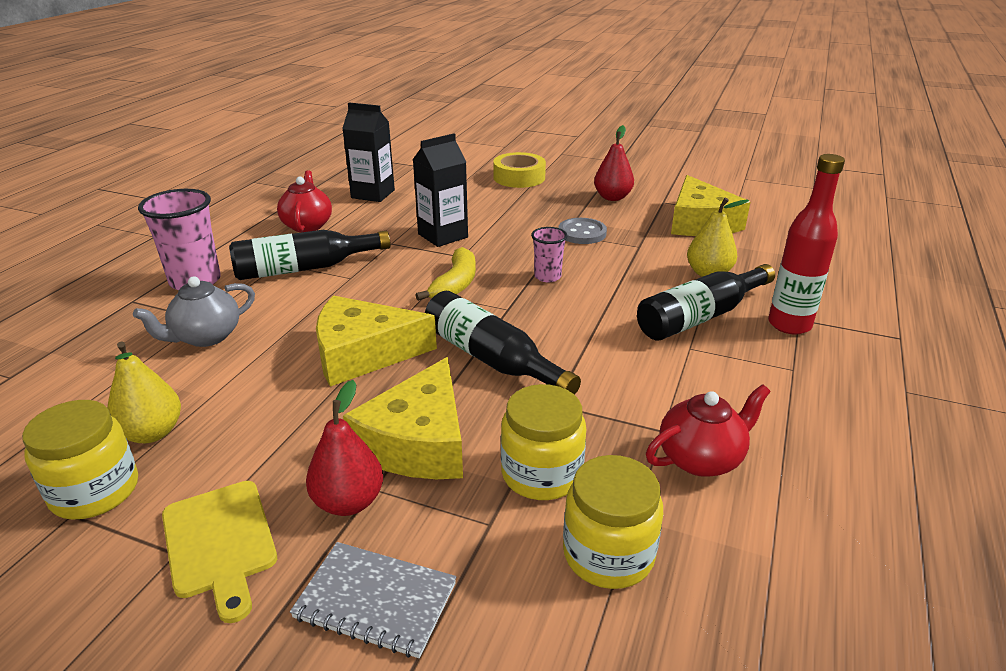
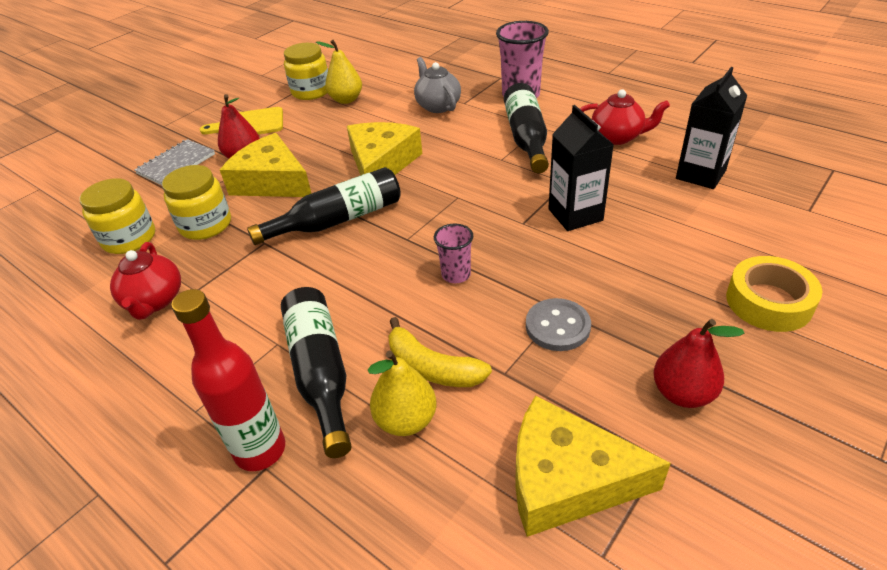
camera: 110 degrees right, 10 degrees up
yellow banana [416,247,476,301] -> yellow banana moved to [388,317,492,387]

